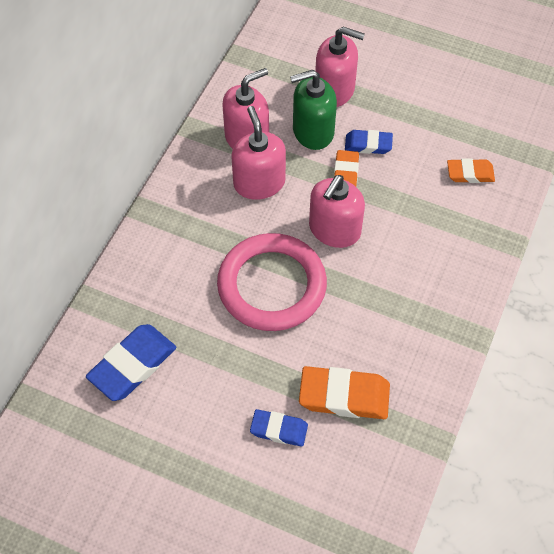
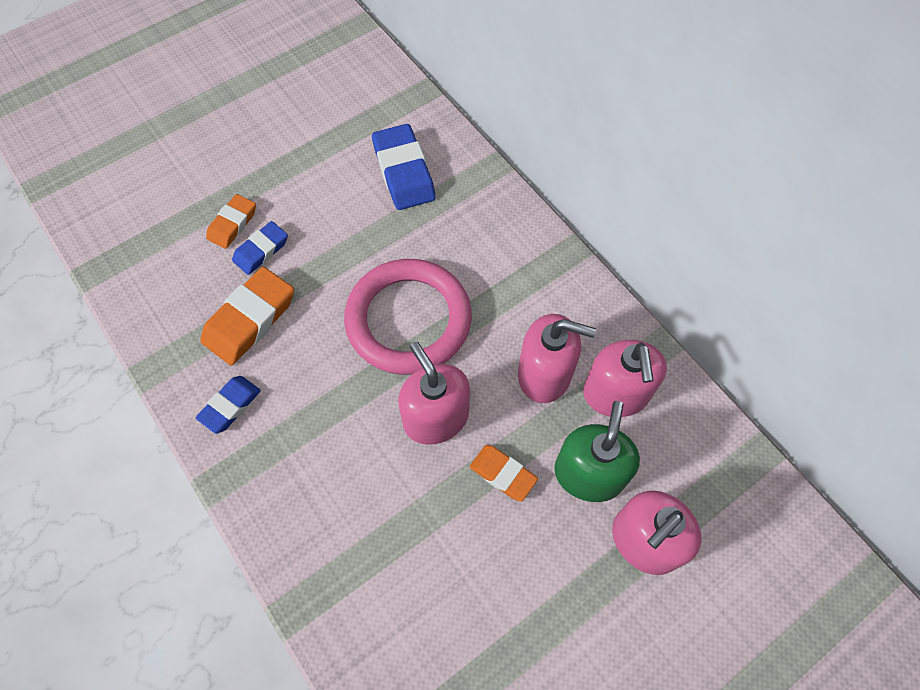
camera: 120 degrees right, 5 degrees up
blue eraser [345,130,393,154] -> blue eraser moved to [196,376,261,434]
orange eraser [447,158,495,183] -> orange eraser moved to [206,194,256,249]

